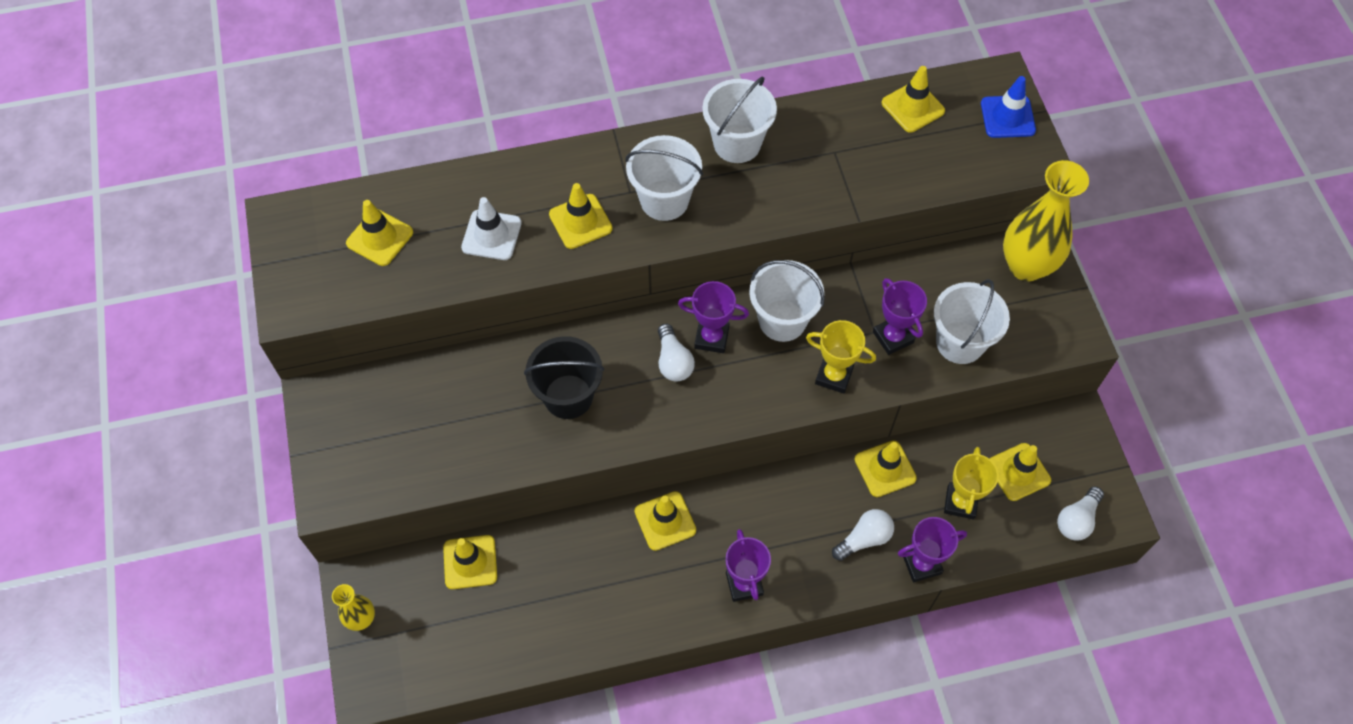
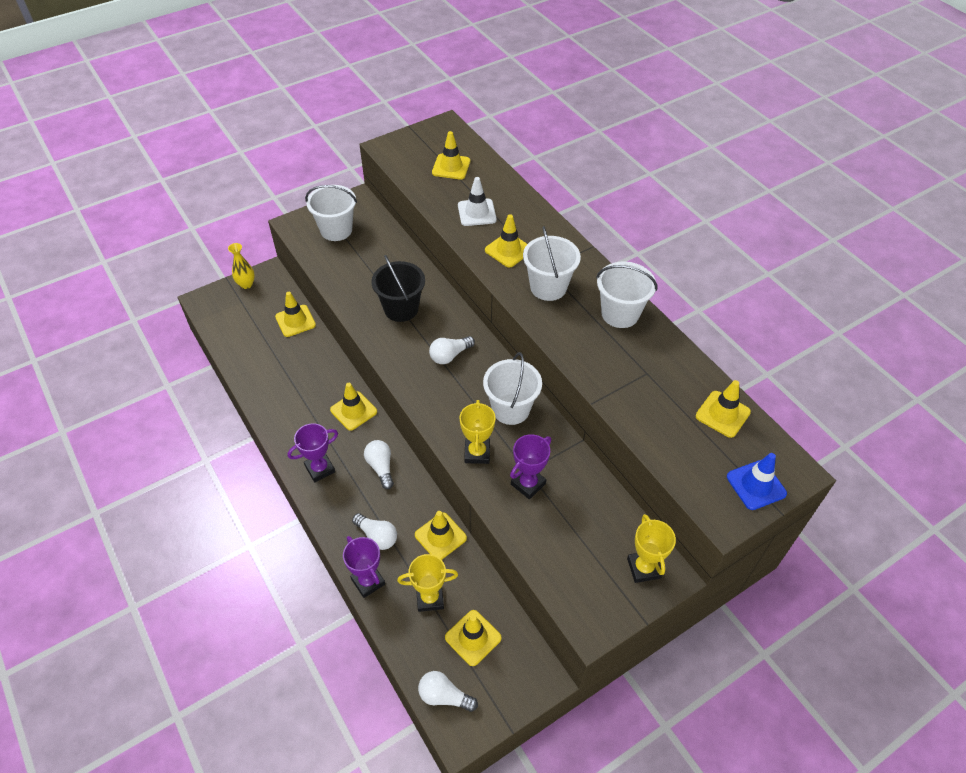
camera: 70 degrees right, 10 degrees down
purple trophy [678,281,749,353] -> none
white bucket [934,279,1010,364] -> white bucket moved to [305,185,357,241]
yellow vase [1003,160,1089,281] -> yellow trophy [627,514,676,583]
none -> white light bulb [364,440,394,489]

